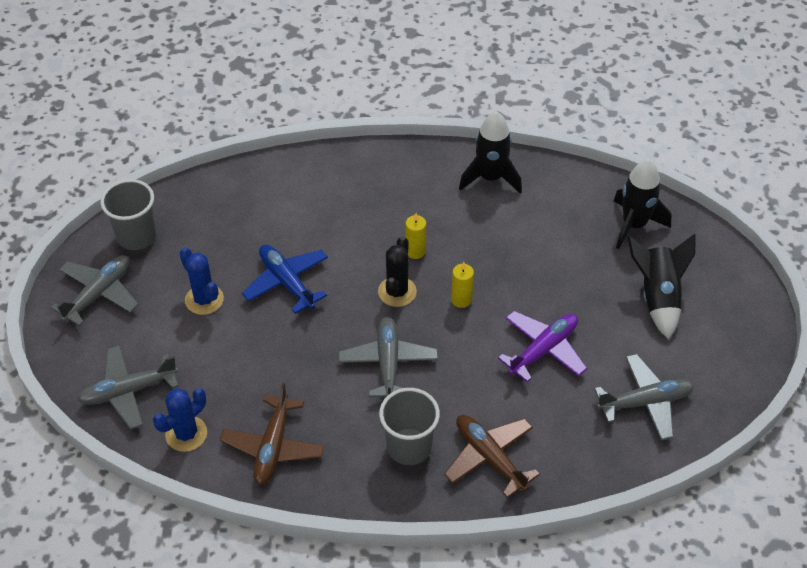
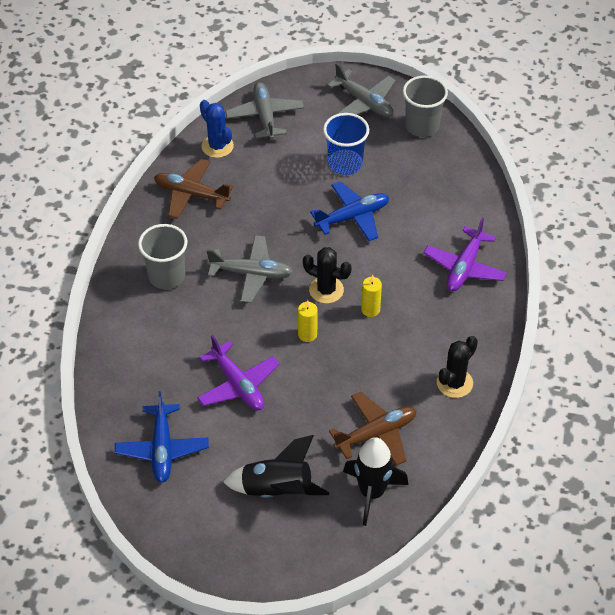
camera: 100 degrees right, 0 degrees up
blue cactus [179,247,224,315] -> blue cup [323,113,369,175]
brown plane [444,415,540,498] -> brown plane moved to [329,392,416,466]
black rocket [459,111,522,194] -> black cactus [437,336,478,398]
grey plane [594,354,694,441] -> blue plane [115,391,209,483]
none -> purple plane [424,218,507,291]

